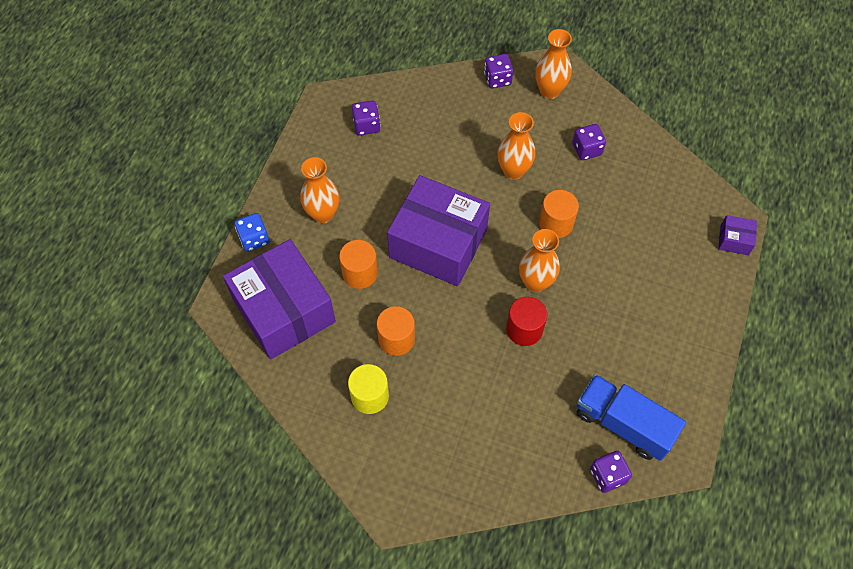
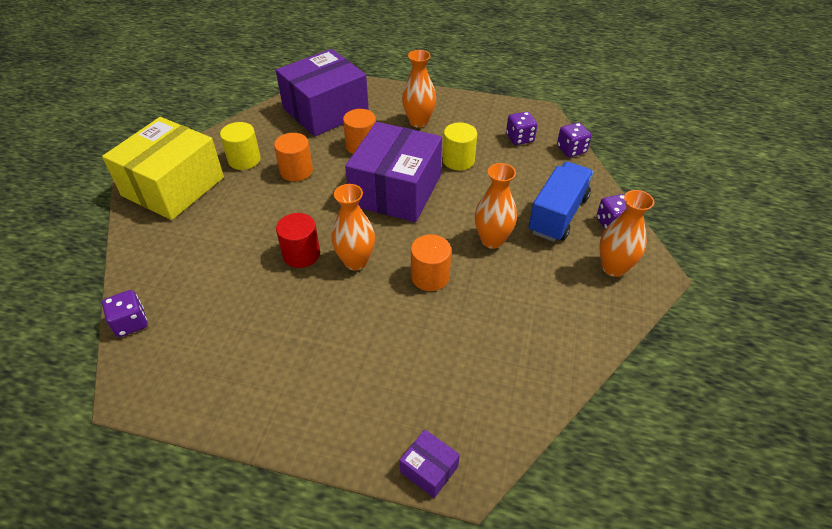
camera: 85 degrees right, 15 degrees down
blue dice [234,213,269,252] -> none
purple dice [572,124,606,160] -> purple dice moved to [557,122,592,157]
blue truck [577,374,686,461] -> blue truck moved to [529,162,594,242]
purple box [718,215,757,255] -> purple box turned 60 degrees counterclockwise [400,430,460,498]
none -> yellow box [102,117,224,220]
none -> yellow cylinder [443,123,477,170]

